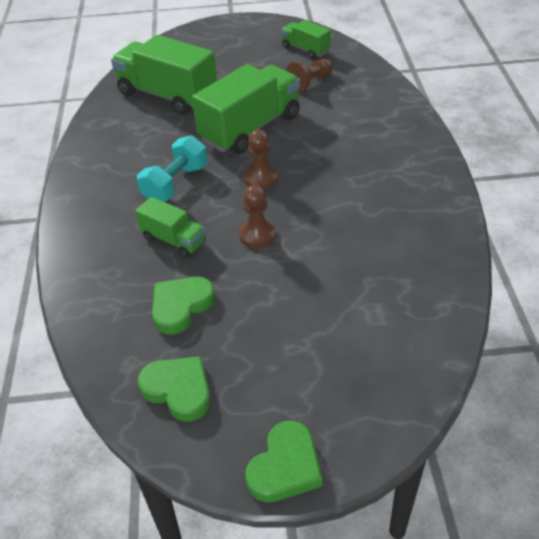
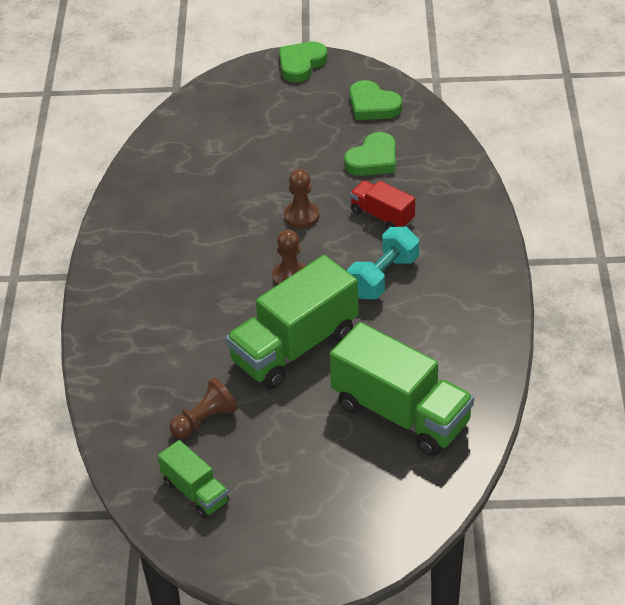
camera: 175 degrees left, 0 degrees up
green truck [135,197,206,258] -> red truck [350,180,415,229]

